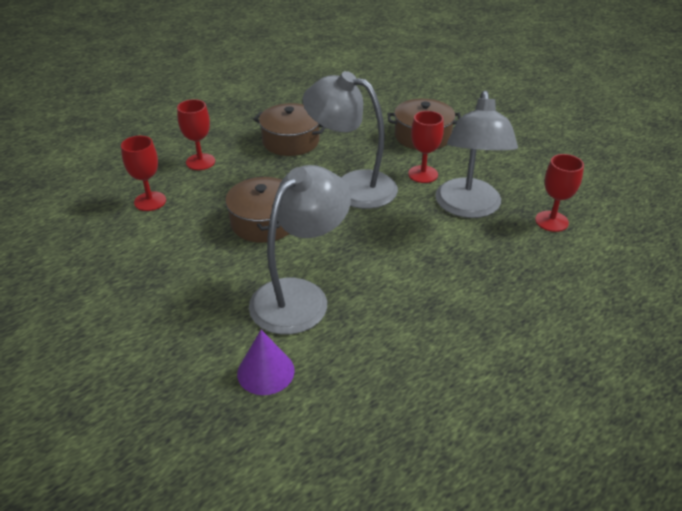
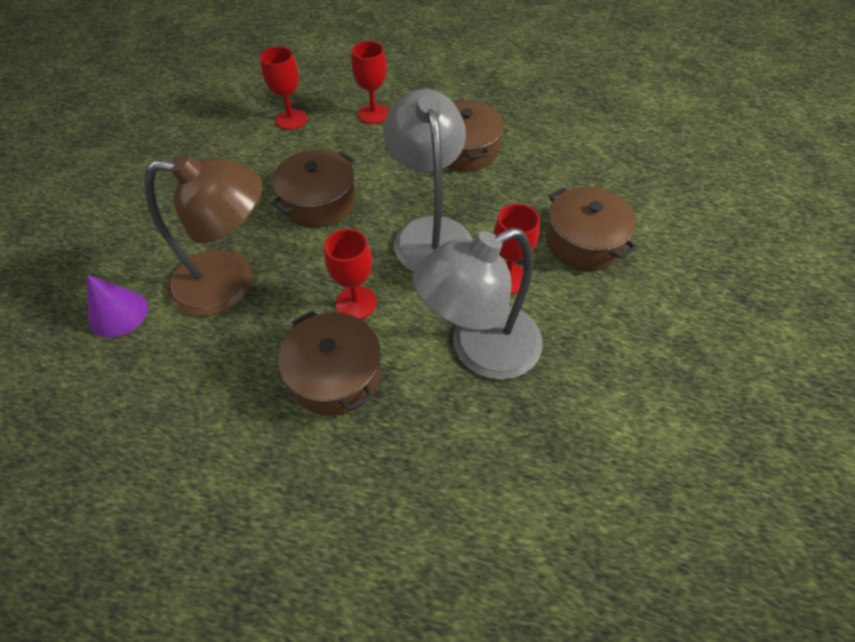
camera: 55 degrees right, 15 degrees up
grey lamp [249,165,351,335] -> brown lamp [144,154,263,316]
red goblet [535,154,584,232] -> red goblet moved to [324,229,377,319]
none -> brown pot [278,311,381,416]

